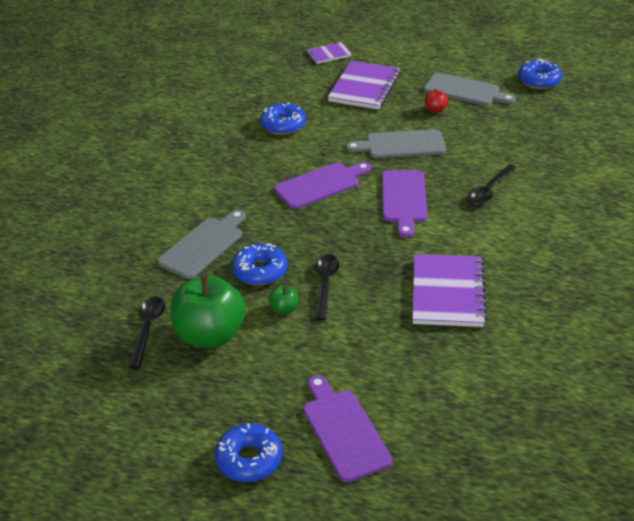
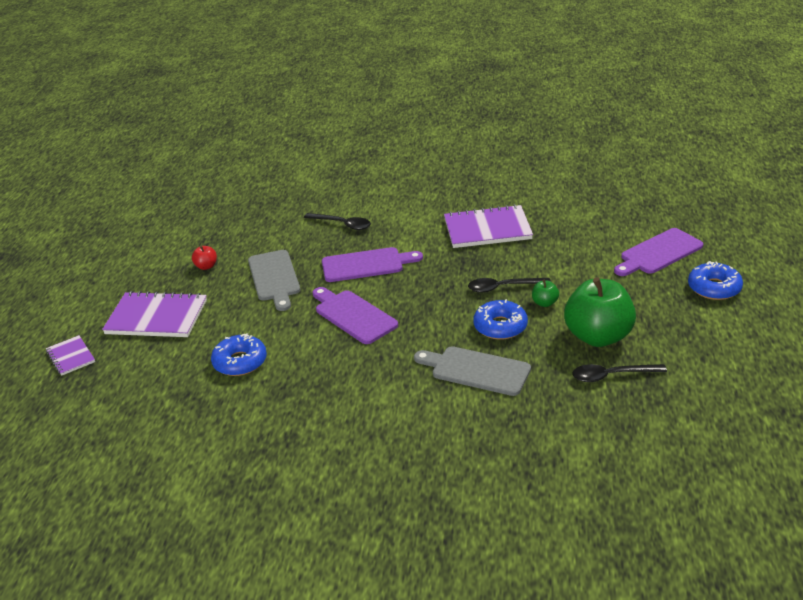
camera: 100 degrees left, 5 degrees down
grey cutting board [423,72,516,106] -> none
blue donut [518,59,562,89] -> none

